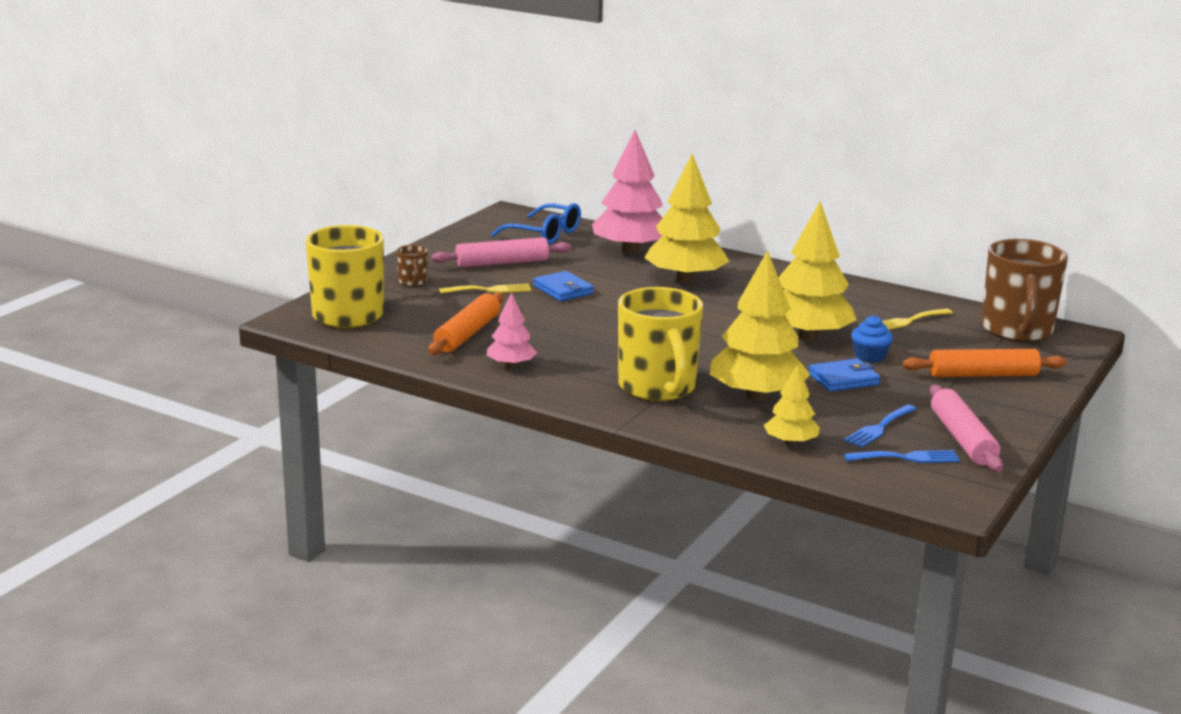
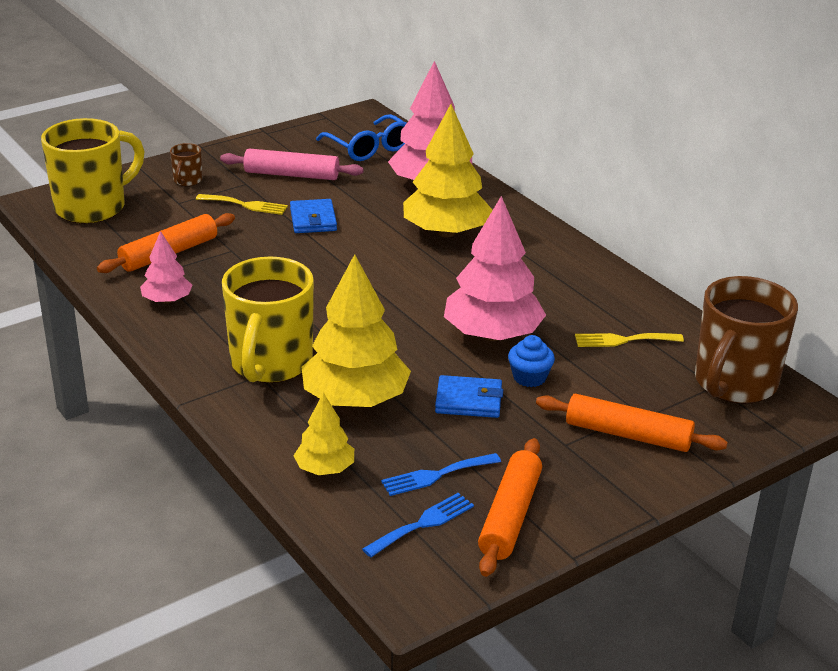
camera: 25 degrees right, 10 degrees up
yellow tree [778,201,857,341] -> pink tree [444,196,546,341]
blue fork [844,450,960,463] -> blue fork turned 60 degrees counterclockwise [362,493,474,557]
pink rolling pin [930,384,1003,472] -> orange rolling pin [478,438,542,577]

